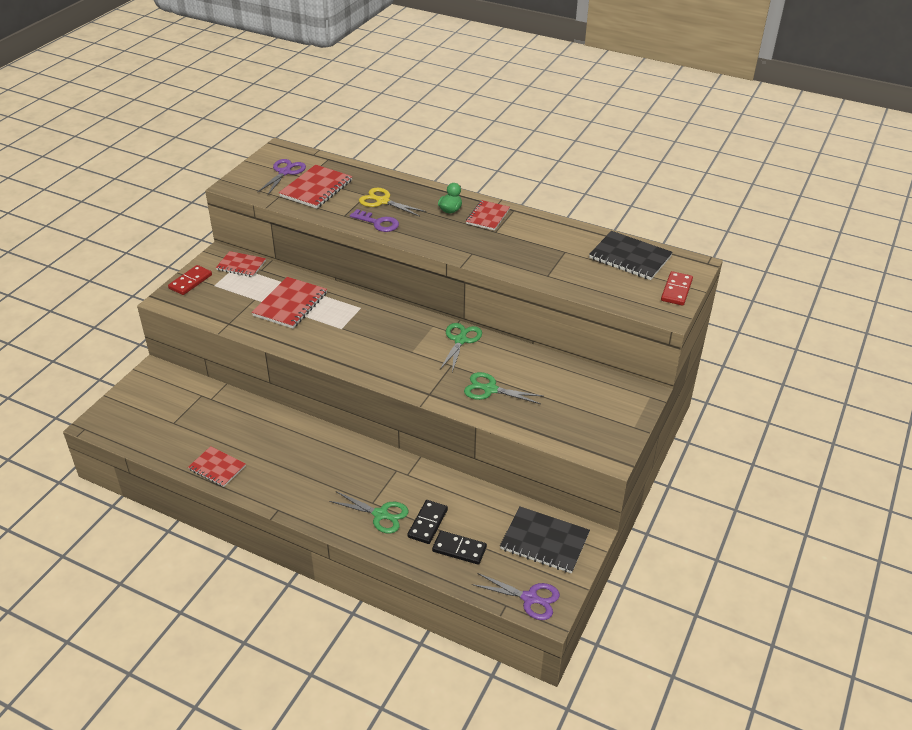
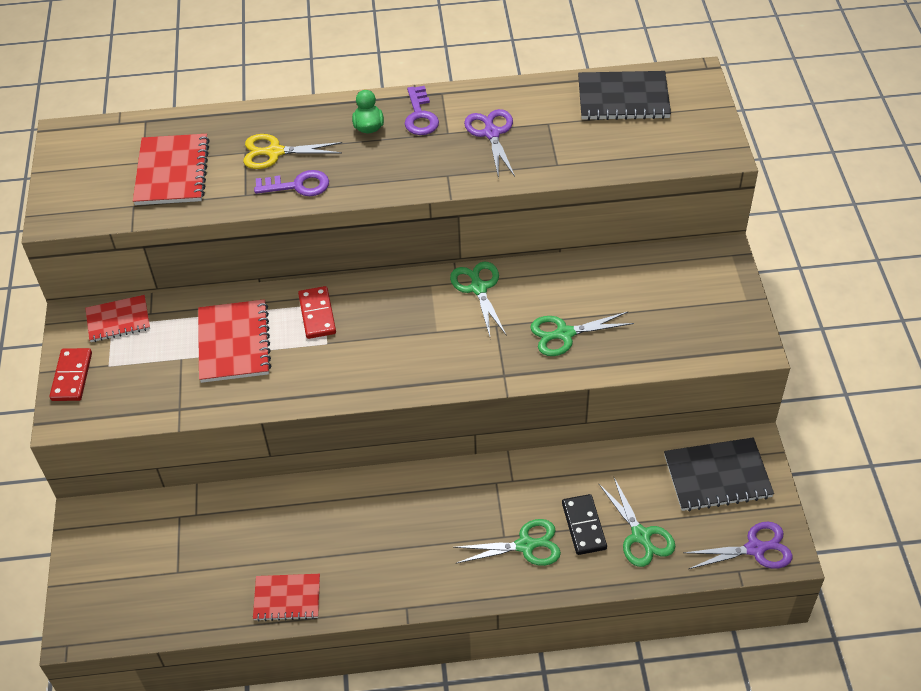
camera: 30 degrees left, 10 degrees up
purple scissors [257,159,306,196] -> purple scissors moved to [464,109,515,179]
black domino [432,531,487,565] -> green scissors [599,478,675,567]
red notebook [466,200,510,231] -> purple key [405,86,439,135]
red domino [661,271,693,306] -> red domino moved to [298,286,336,339]

